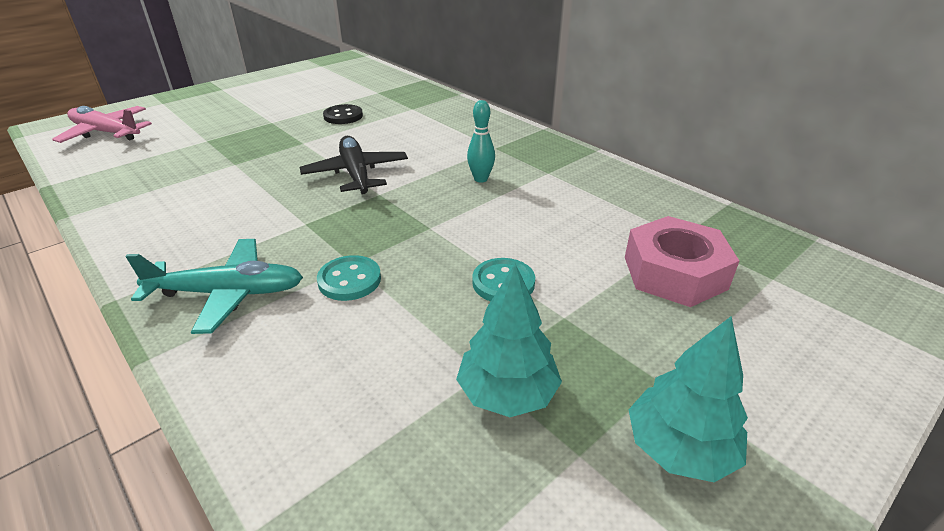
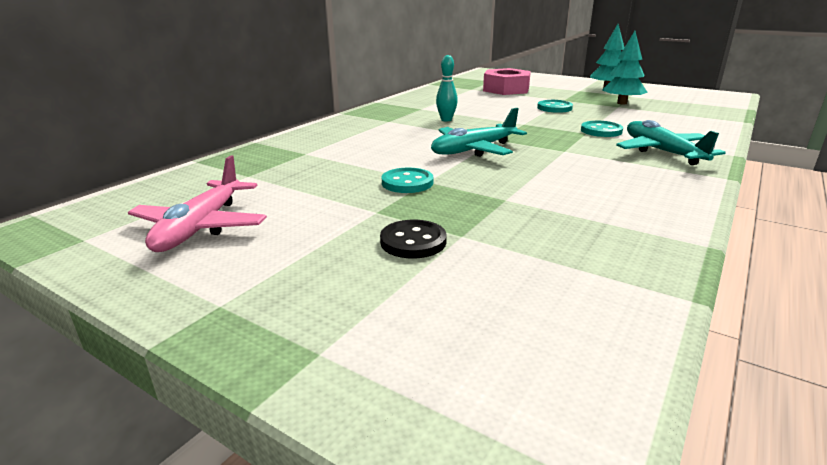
camera: 105 degrees left, 10 degrees down
pink plane [52,106,152,143] -> pink plane moved to [128,155,267,252]
black plane [300,136,408,194] -> turquoise plane [431,108,527,157]
black button [323,104,363,124] -> black button moved to [380,220,447,258]
none -> turquoise button [381,167,433,193]

